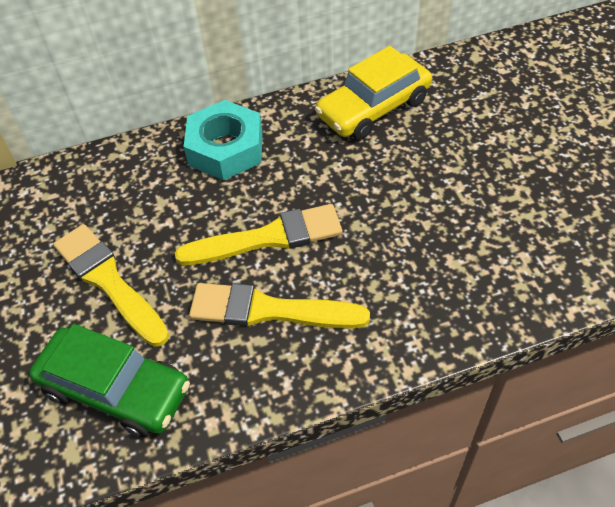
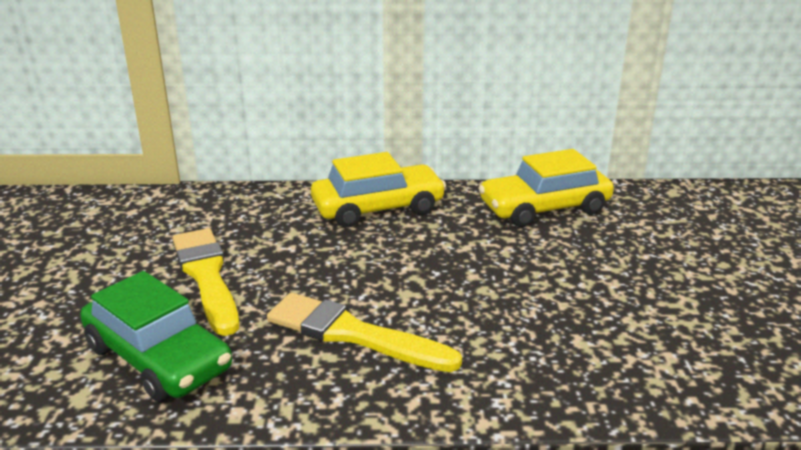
camera: 15 degrees right, 25 degrees down
yellow brush [175,204,342,265] -> none
turquoise nut [184,100,263,180] -> yellow car [311,152,446,227]

